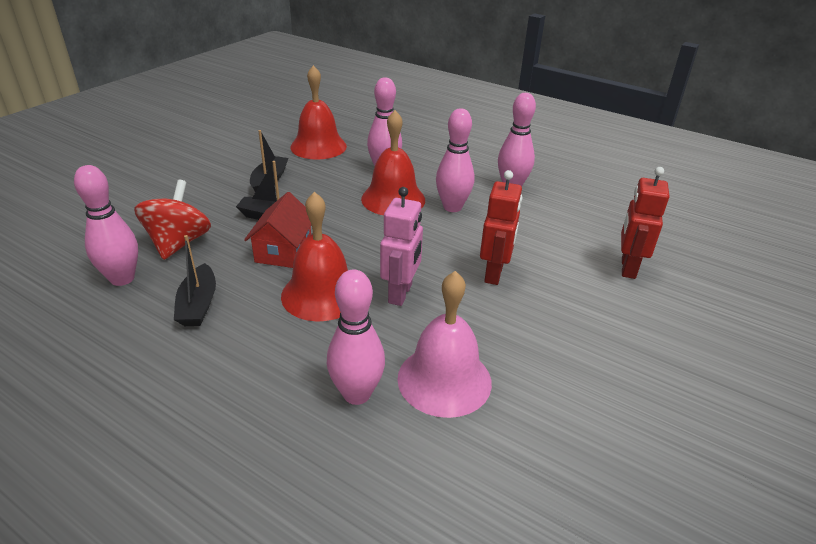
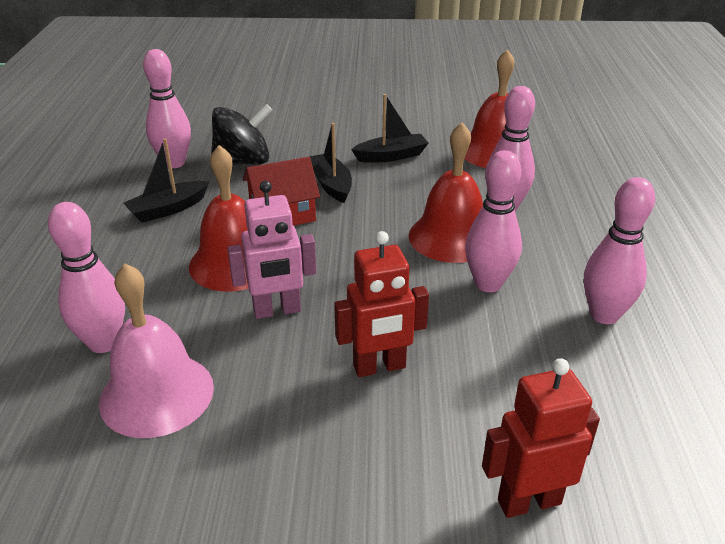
camera: 60 degrees right, 0 degrees up
red spinning top [134,180,211,260] -> black spinning top [211,104,272,165]

